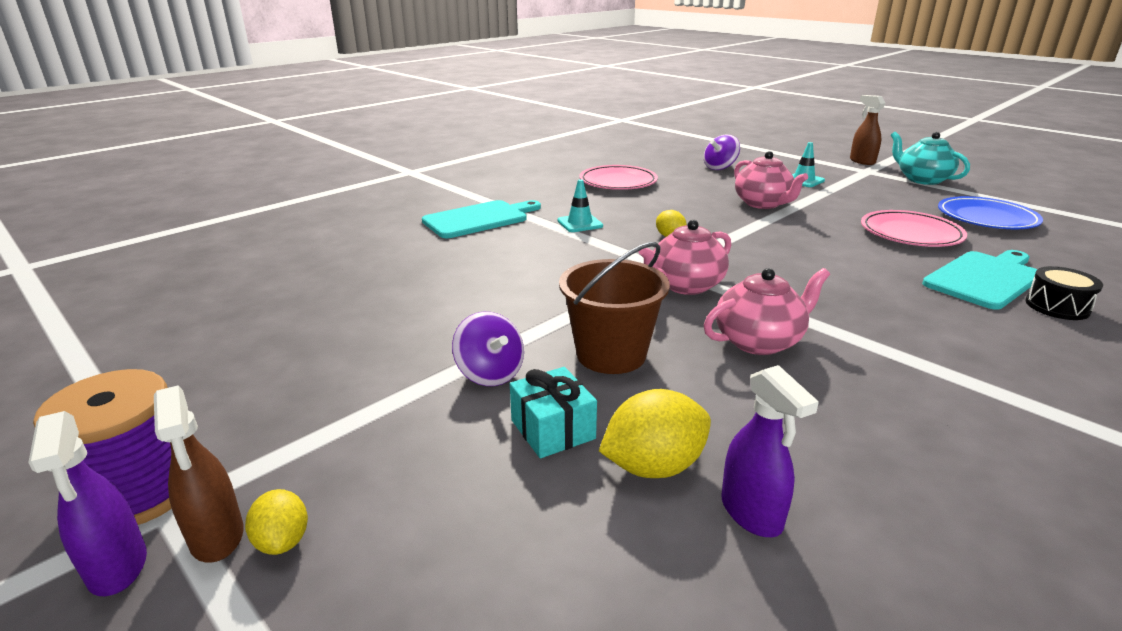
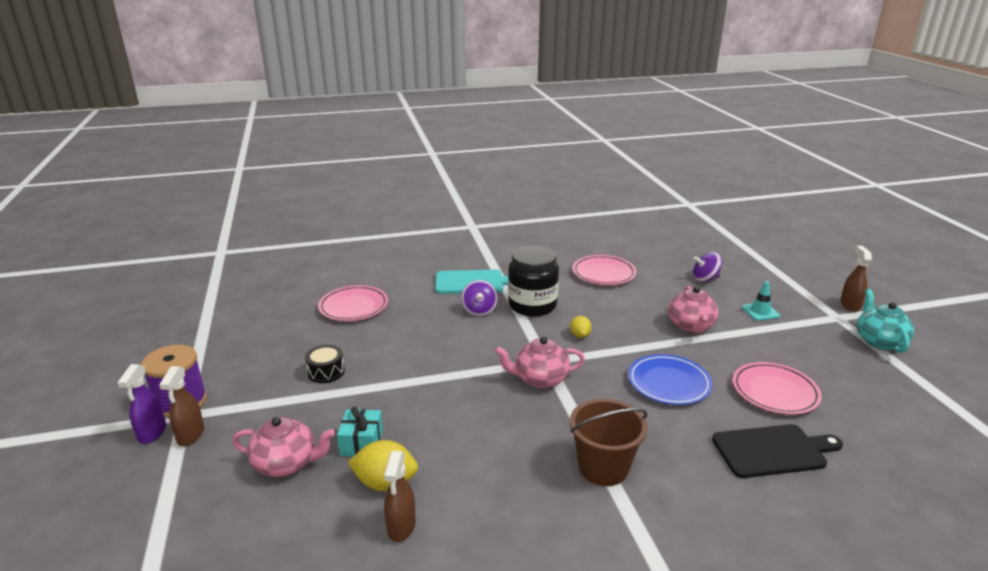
camera: 30 degrees right, 0 degrees up
yellow lemon [245,489,308,555] -> none
purple spinning top [452,312,524,386] -> purple spinning top moved to [461,280,498,317]
turquoise traffic cone [557,179,603,232] -> black jar [508,245,559,316]
brown bucket [559,242,670,374] -> brown bucket moved to [570,399,648,486]
pink teapot [704,268,830,355] -> pink teapot moved to [232,417,335,477]
purple spray bottle [721,365,819,537] -> brown spray bottle [384,451,416,542]
turquoise cutting board [922,250,1037,310] -> black cutting board [712,424,843,478]
blue plate [938,196,1043,229] -> blue plate moved to [628,354,712,405]
black drum [1025,266,1103,320] -> black drum moved to [305,344,345,383]
none -> pink plate [318,285,388,321]

